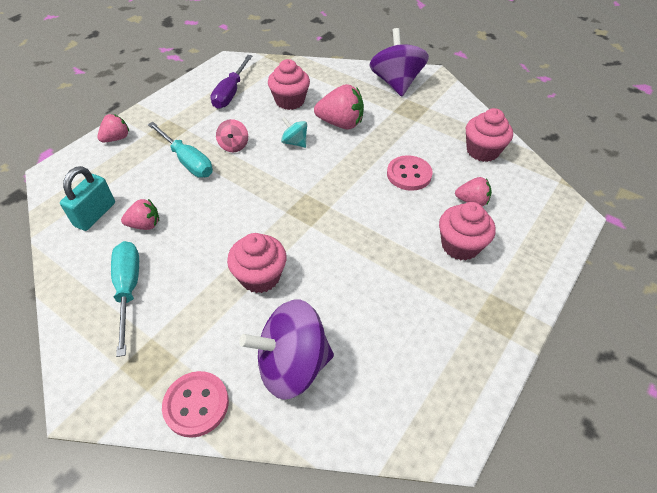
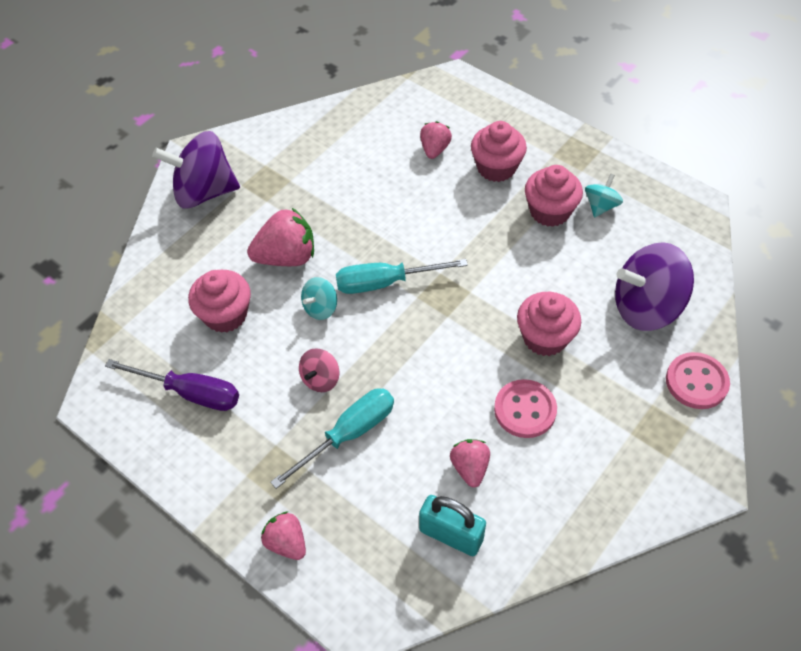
camera: 85 degrees left, 5 degrees up
turquoise screwdriver [111,241,139,357] -> turquoise screwdriver moved to [336,259,468,294]
pink spinning top [216,119,248,152] -> pink spinning top turned 120 degrees clockwise [299,348,339,392]
purple spinning top [239,299,334,400] -> purple spinning top turned 90 degrees clockwise [615,242,694,331]
pink strawberry [314,84,364,129] -> pink strawberry turned 60 degrees clockwise [247,208,314,266]
pink button [387,155,433,191] -> pink button moved to [494,379,557,438]
pink cupcake [466,108,513,162] -> pink cupcake moved to [525,165,583,227]
none -> turquoise spinning top [585,173,623,217]

